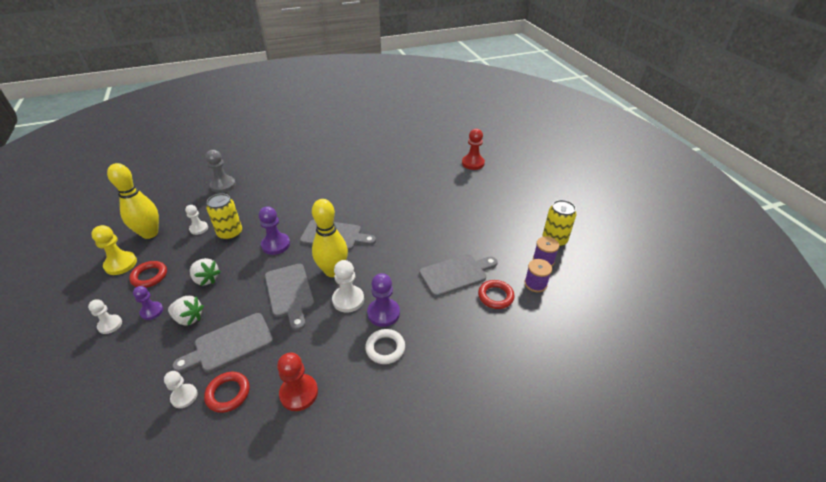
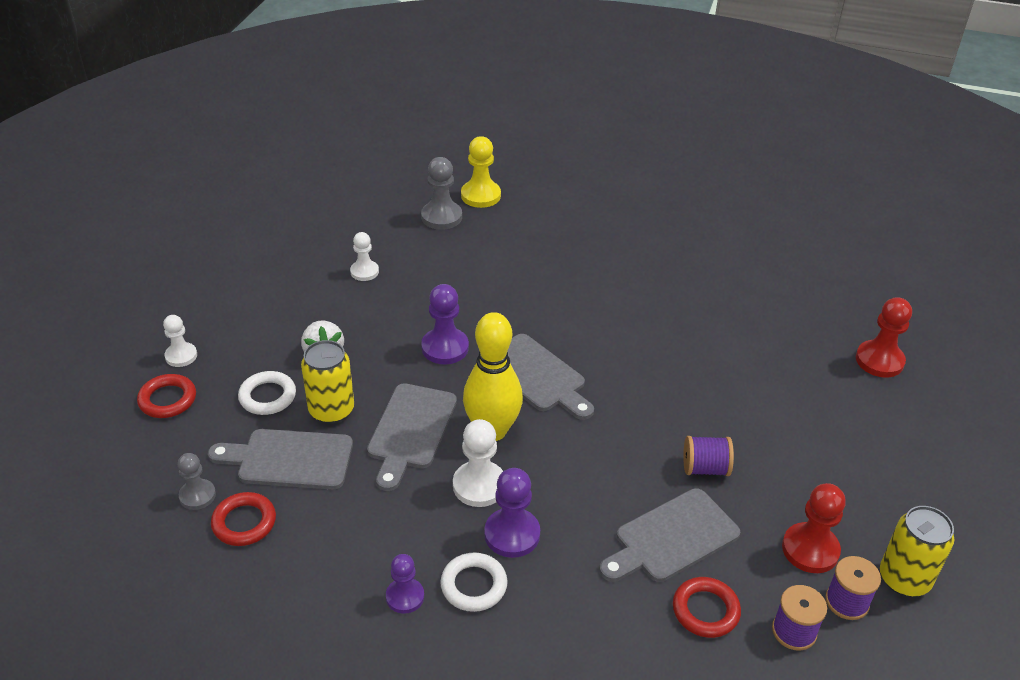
camera: 35 degrees right, 0 degrees up
yellow pawn [91,225,137,275] -> yellow pawn moved to [461,136,501,208]
yellow bowling pin [107,163,159,239] -> none
red ring [129,261,167,288] -> red ring moved to [137,374,196,418]
purple pawn [133,286,163,320] -> purple pawn moved to [386,554,424,614]
white pawn [164,371,197,408] -> grey pawn [178,453,216,510]
white strawberry [168,296,204,326] -> white ring [238,371,296,415]
yellow can [206,193,242,240] -> yellow can moved to [301,340,354,424]
red pawn [277,352,318,411] -> red pawn moved to [782,483,846,573]
grey cutting board [419,254,498,297] -> grey cutting board turned 135 degrees clockwise [599,488,740,582]
none -> purple spool [683,436,734,476]

